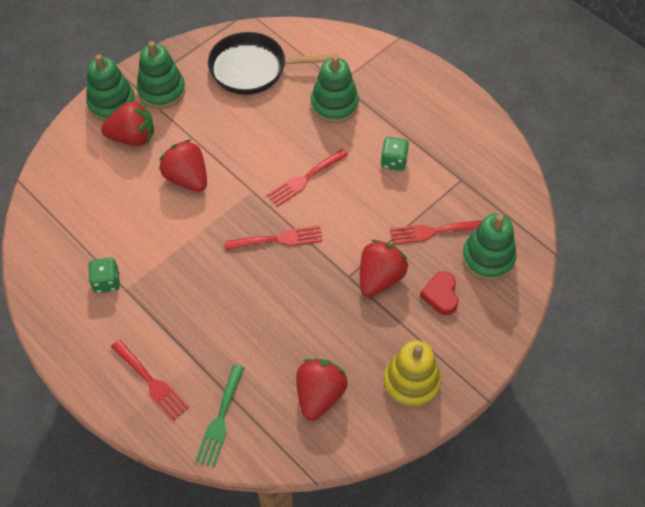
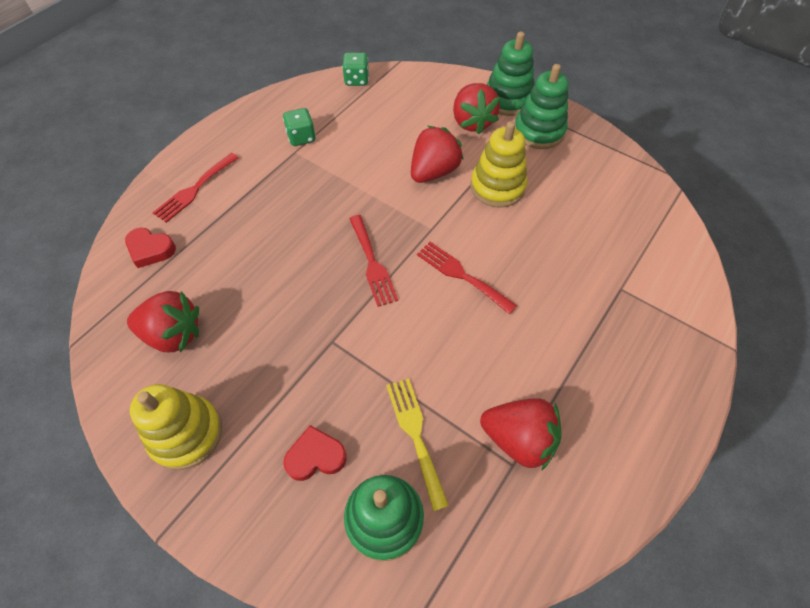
camera: 80 degrees right, 0 degrees up
green fork [195,365,244,467] -> red heart [125,228,176,268]
black pan [208,32,338,95] -> none
green stacking toy [311,55,359,123] -> none
red strawberry [360,240,408,297] -> red strawberry moved to [480,398,561,470]
green dice [380,137,409,171] -> green dice moved to [342,52,369,86]
red fork [390,220,483,245] -> yellow fork [386,378,449,511]
none -> yellow stacking toy [471,121,527,208]

